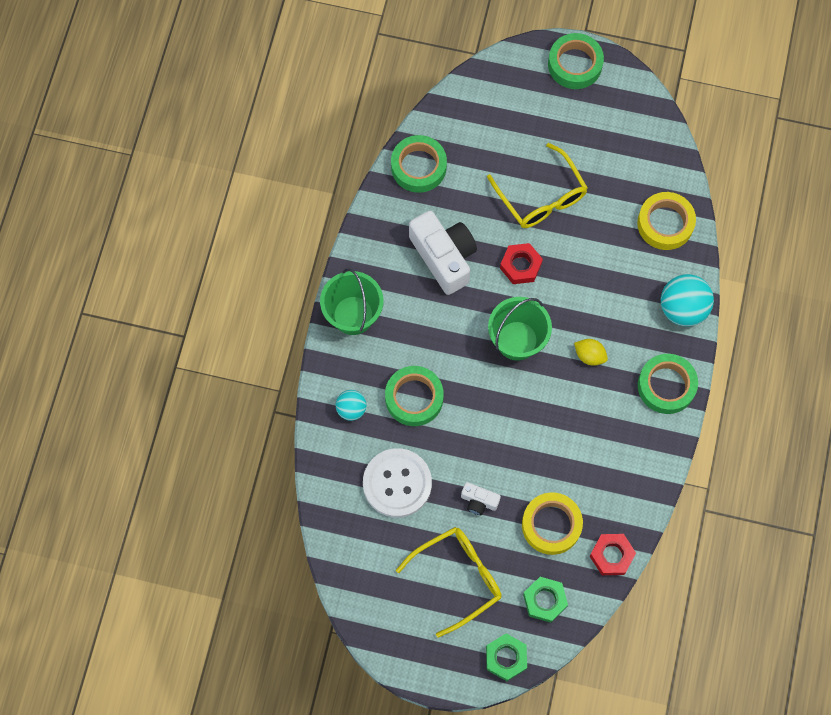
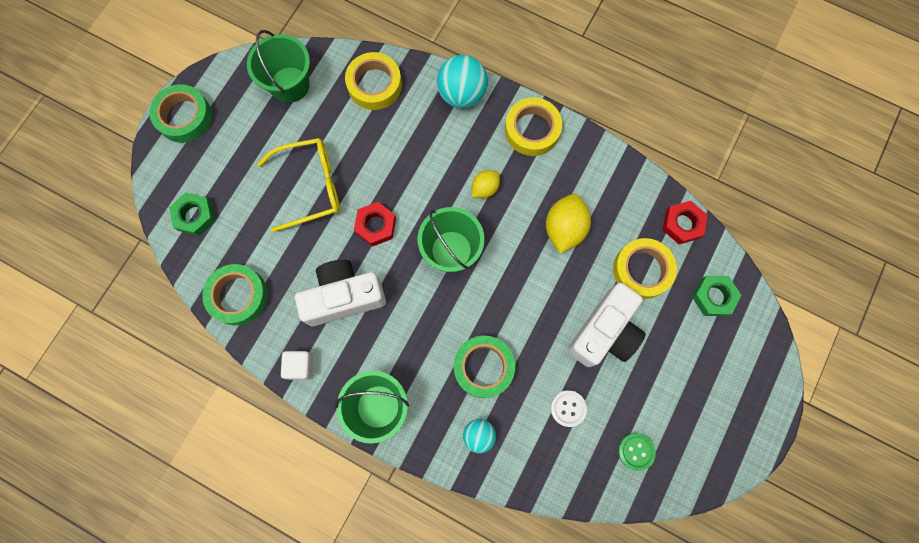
camera: 75 degrees left, 5 degrees up
white button [363,448,432,518] -> white button [551,390,587,427], size x0.50
yellow glasses [396,527,502,638] -> none
white camera [461,482,501,515] -> white camera [567,283,646,367], size x2.11
green nut [486,633,527,681] -> green nut moved to [169,193,215,236]
green tape [638,354,698,414] -> yellow tape [505,97,562,156]
none -> green bucket [247,30,310,103]
none -> white cube [281,351,314,380]
none -> yellow lemon [546,194,591,254]
none -> green button [618,433,656,471]

